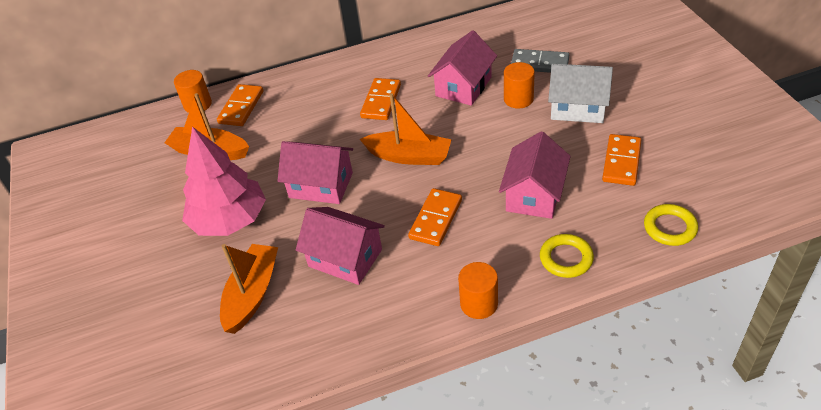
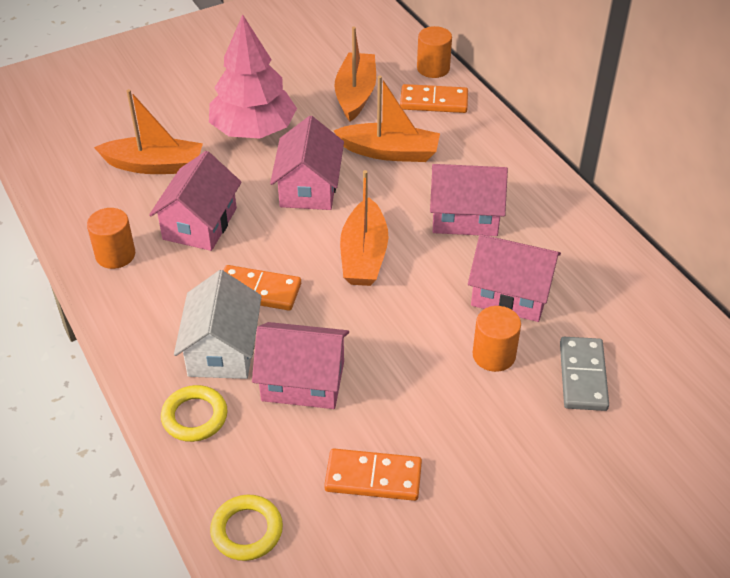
camera: 75 degrees right, 0 degrees up
orange domino [360,78,401,120] -> pink house [430,164,508,236]
orange cylinder [458,262,498,319] -> orange cylinder moved to [87,208,135,269]
white house [548,64,613,123] -> white house moved to [174,270,262,379]
none -> orange boat [334,76,440,162]

